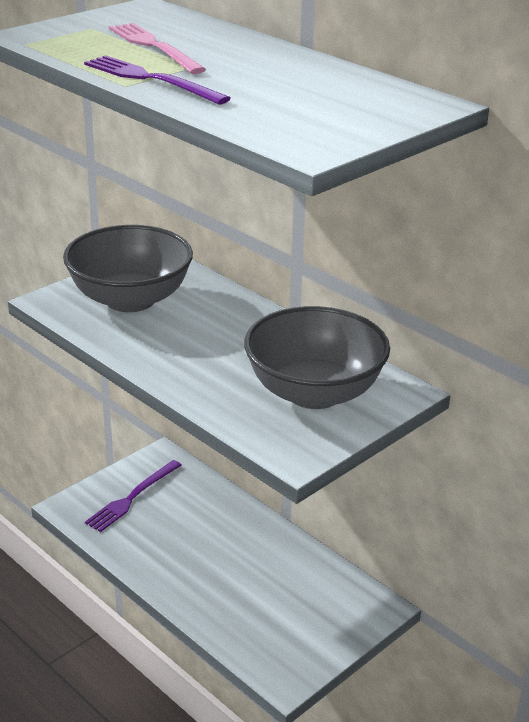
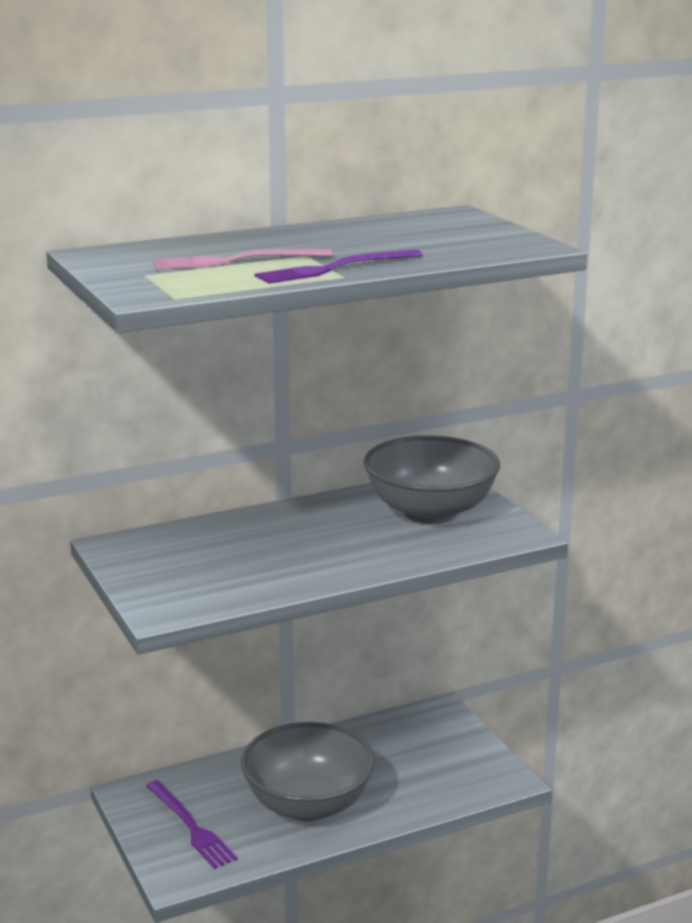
camera: 70 degrees left, 10 degrees down
grey bowl [63,225,193,312] -> grey bowl moved to [241,722,375,822]

